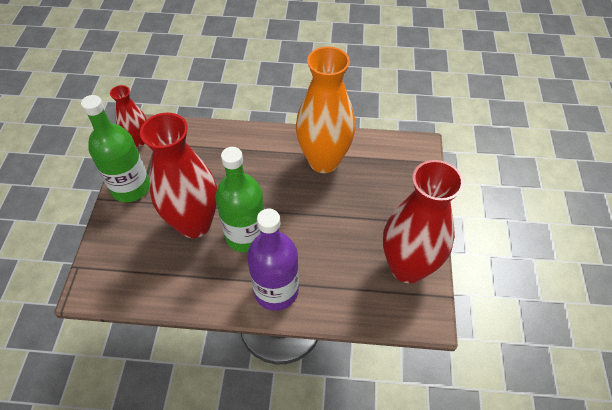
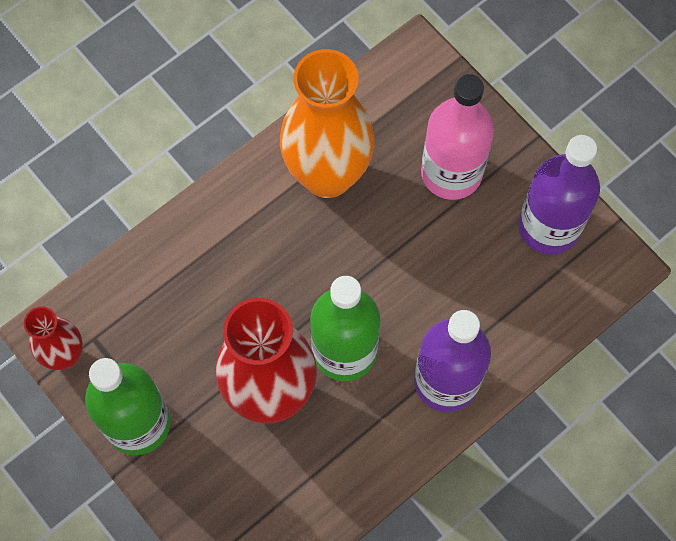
camera: 45 degrees left, 15 degrees up
red vase [383,160,464,283] -> purple bottle [518,135,600,255]
none -> pink bottle [421,74,494,200]

